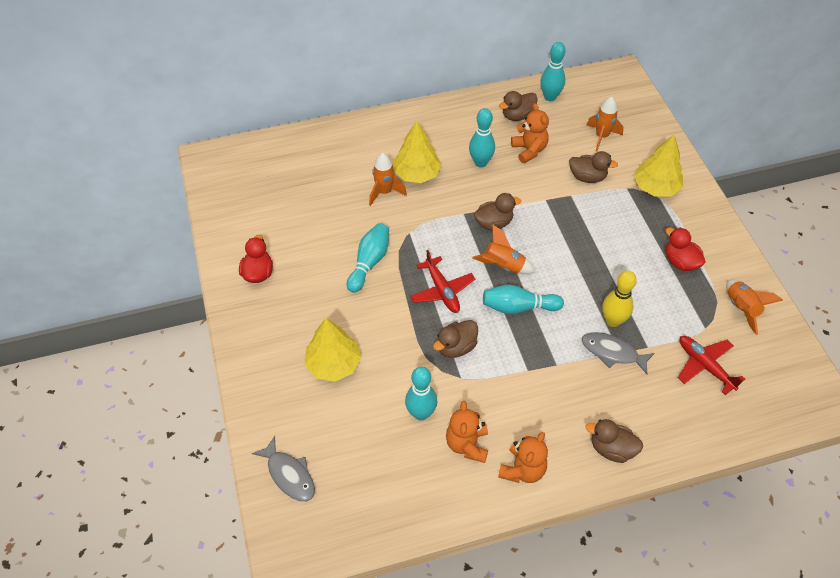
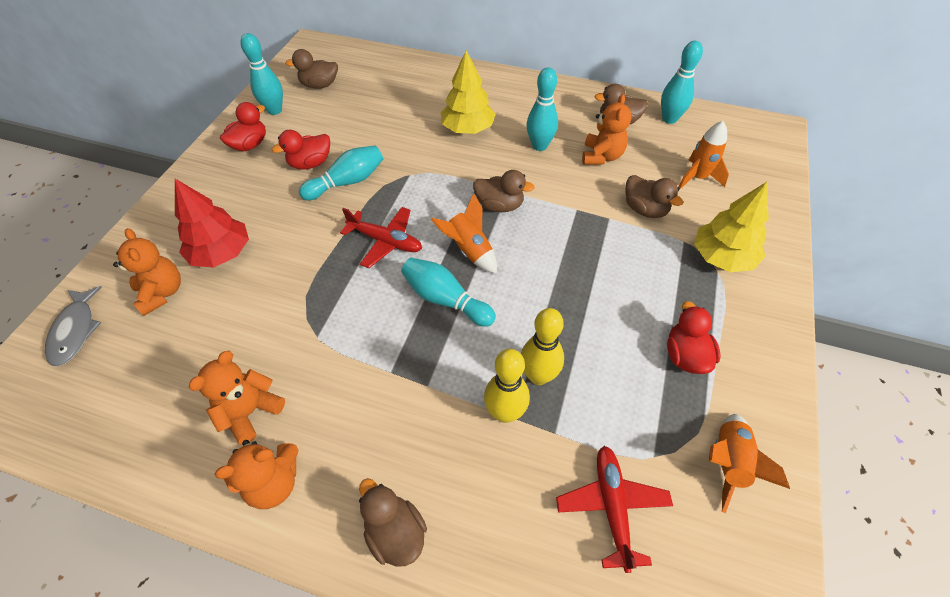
camera: 35 degrees right, 0 degrees up
yellow tree [304,318,361,382] -> red tree [175,179,249,268]
orange rocket [369,153,407,206] -> none
turquoise bowling pin [405,367,437,421] -> turquoise bowling pin moved to [241,33,283,115]
red plane [410,250,475,313] -> red plane turned 75 degrees counterclockwise [340,207,422,268]
brown duck [433,320,478,358] -> brown duck moved to [285,49,338,89]
grey fish [582,332,655,374] -> yellow bowling pin [484,349,530,423]
none -> orange teddy bear [113,228,181,316]
none -> red duck [272,130,330,170]

